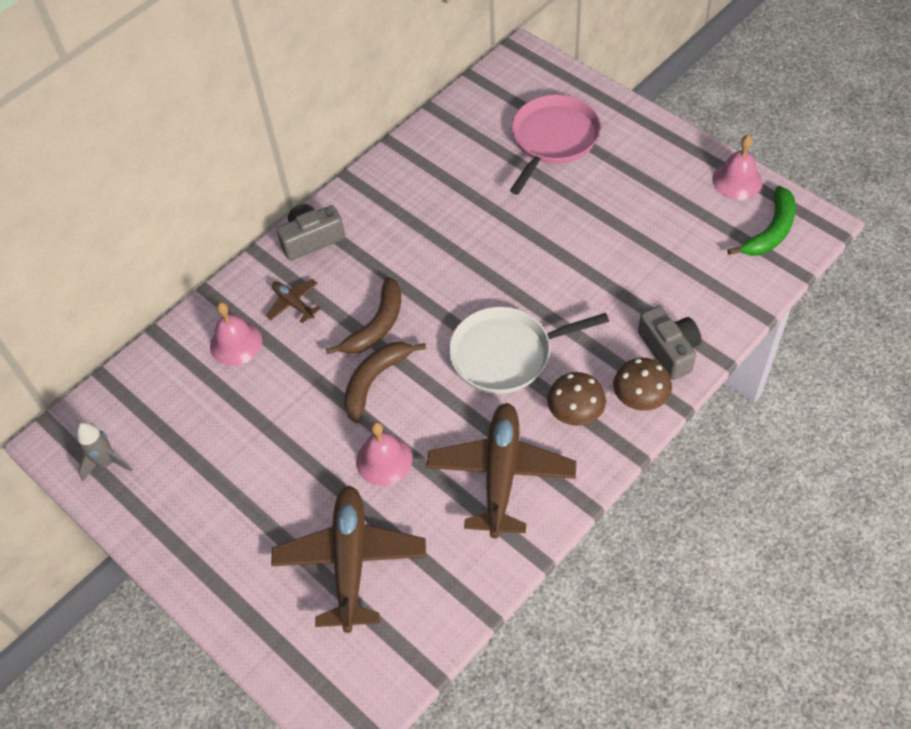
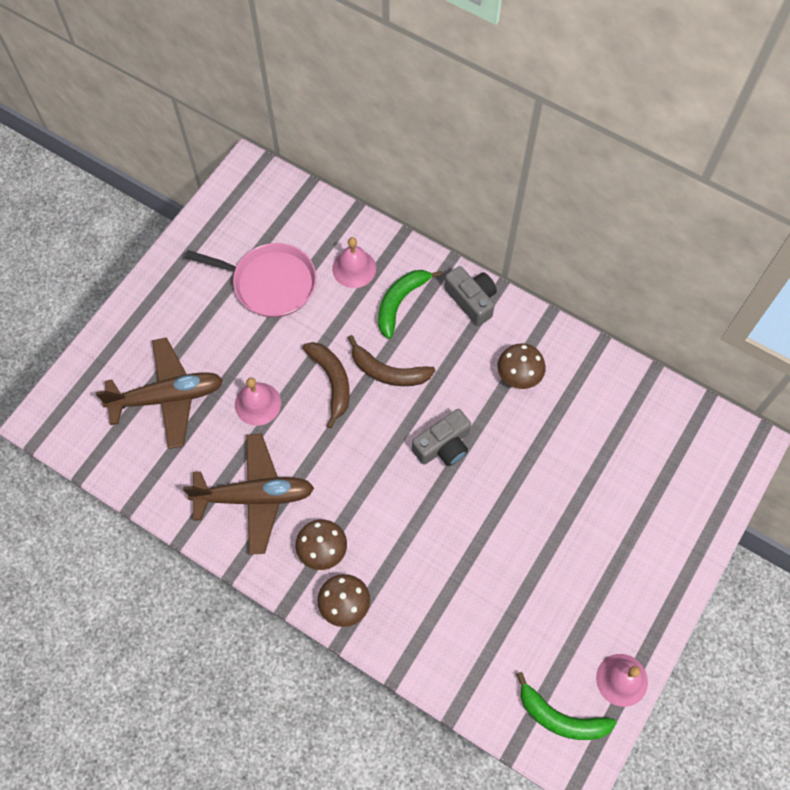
camera: 75 degrees right, 10 degrees up
grey rocket [77,422,133,481] -> none
brown plane [266,279,321,324] -> green banana [378,270,442,339]
brown banana [344,342,426,423] -> brown banana turned 45 degrees clockwise [302,342,350,429]
white pan [449,306,609,394] -> none
pink pan [510,95,601,195] -> pink pan moved to [185,243,316,317]
grey camera [638,306,702,380] -> grey camera moved to [412,409,471,466]
none -> brown mushroom [497,343,546,389]

